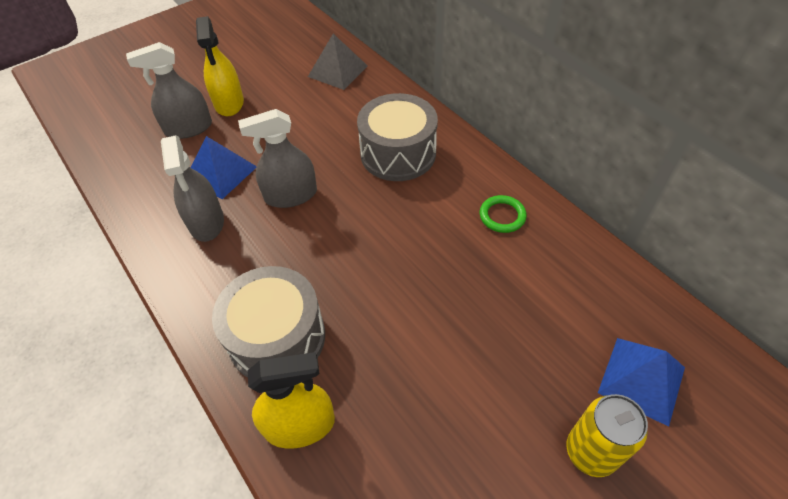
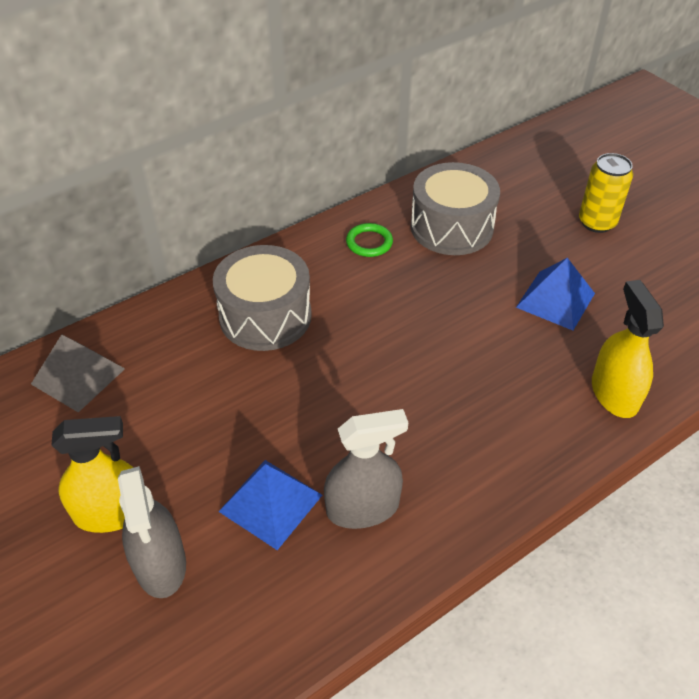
camera: 90 degrees left, 5 degrees down
grey drum [212,266,325,378] -> grey drum moved to [411,162,500,255]
grey spray bottle [238,109,317,208] -> none
blue pyramid [598,338,685,426] -> blue pyramid moved to [516,258,595,330]

